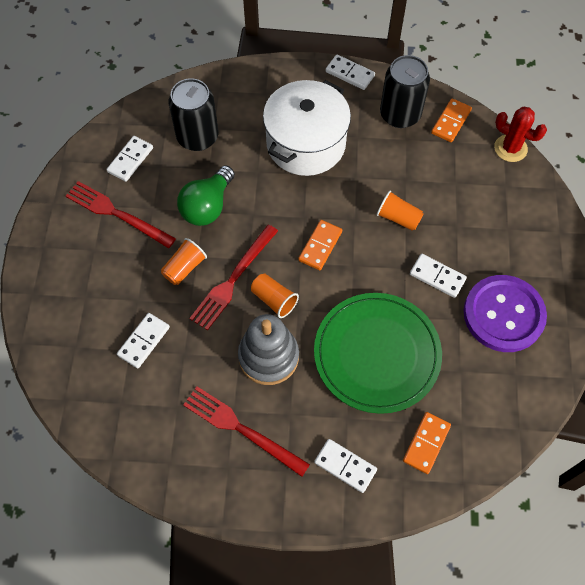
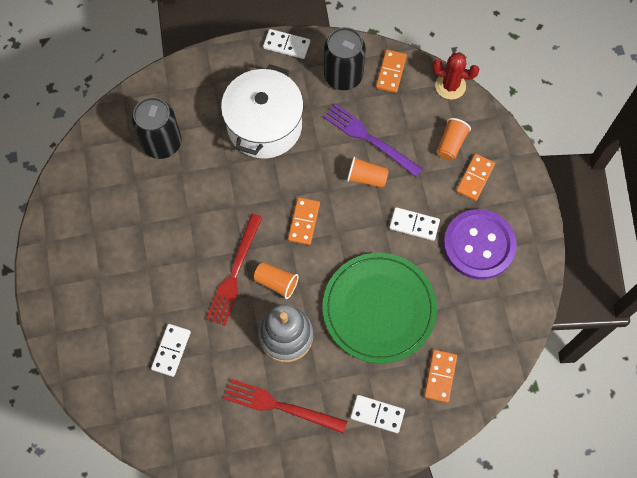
camera: 15 degrees left, 5 degrees up
red fork [66,181,176,248] -> none
white domino [107,136,153,182] -> none
orange cup [161,238,207,285] -> orange cup moved to [437,118,471,161]
green light bulb [177,165,235,226] -> none
none -> purple fork [324,104,423,177]
none -> orange domino [456,154,495,201]

